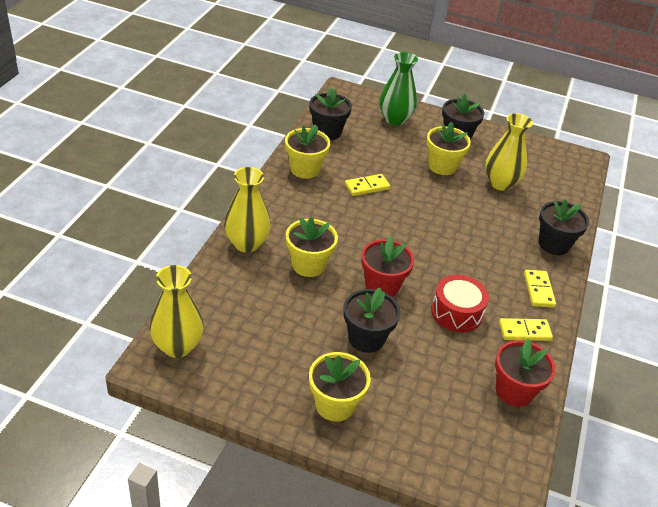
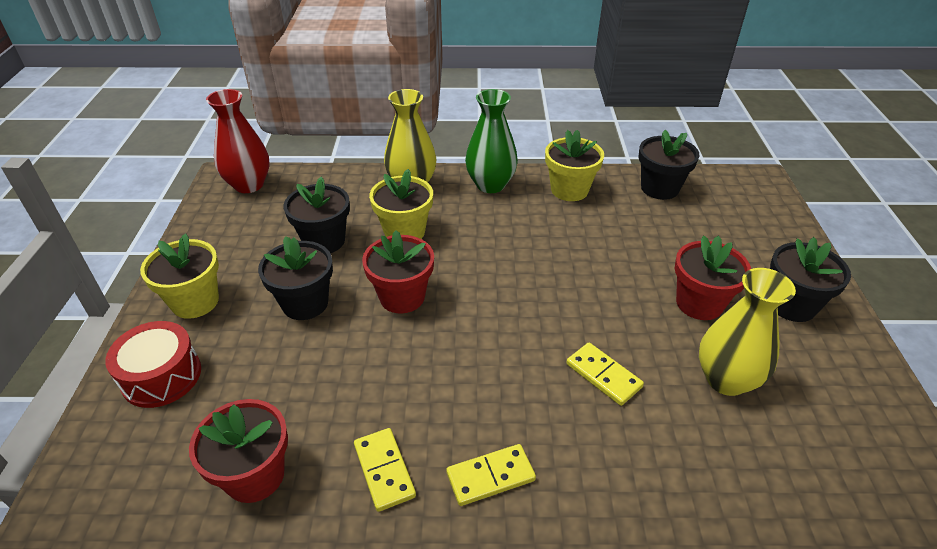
camera: 75 degrees right, 0 degrees up
yellow vase [149,265,204,358] -> red vase [206,89,269,193]
yellow domino [345,174,390,196] -> yellow domino moved to [566,342,644,406]
green vase [380,52,418,126] -> green vase moved to [465,89,518,193]
yellow flower pot [426,122,471,175] -> red flower pot [675,235,751,320]
red drum [431,275,489,332] -> red drum moved to [105,321,201,408]
black flower pot [539,199,589,255] -> black flower pot moved to [284,177,350,253]

